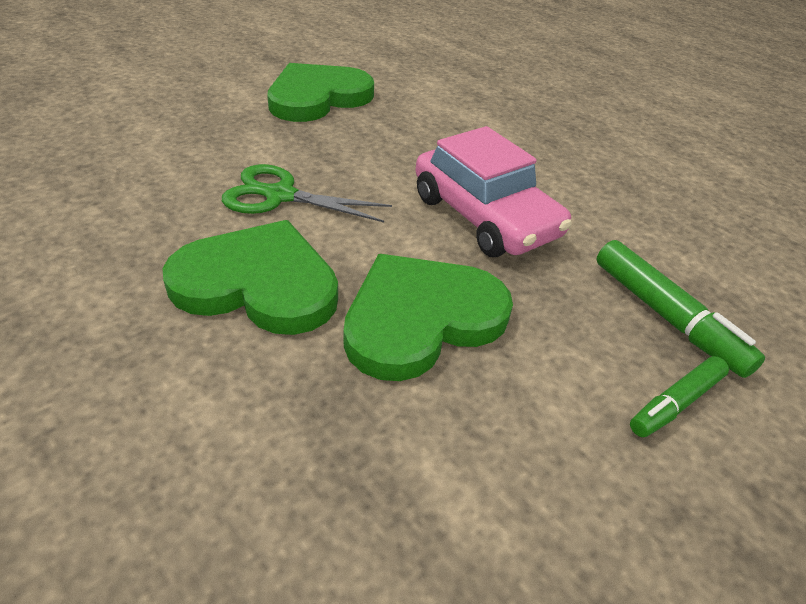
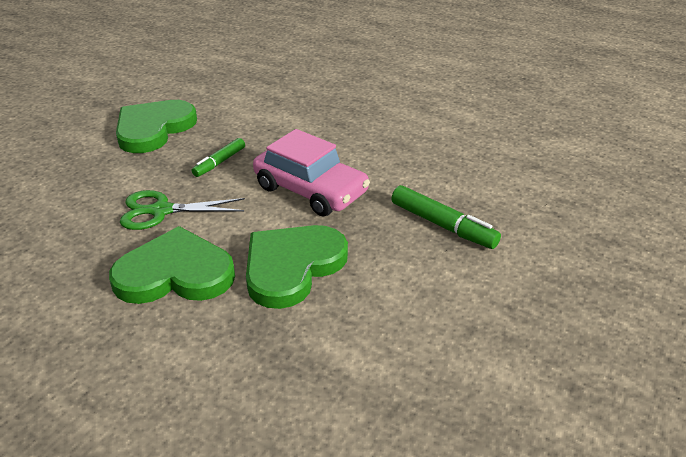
camera: 15 degrees left, 5 degrees down
green marker [630,356,729,437] -> green marker moved to [192,138,245,177]

